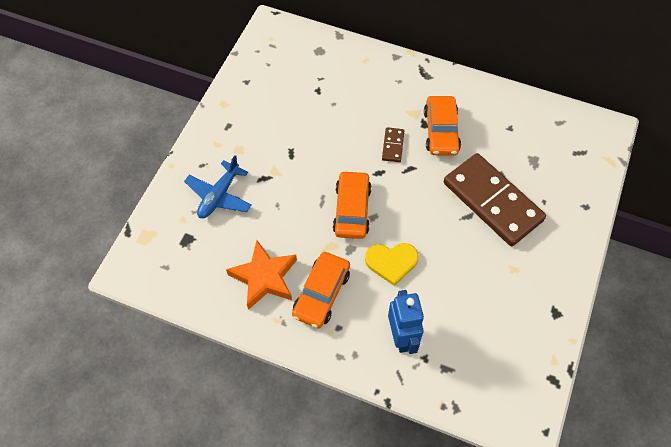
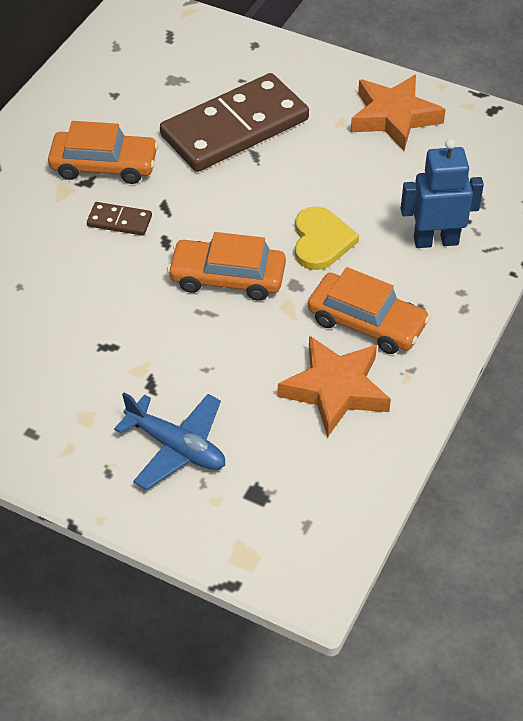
camera: 85 degrees left, 10 degrees down
none -> orange star [351,75,446,151]

